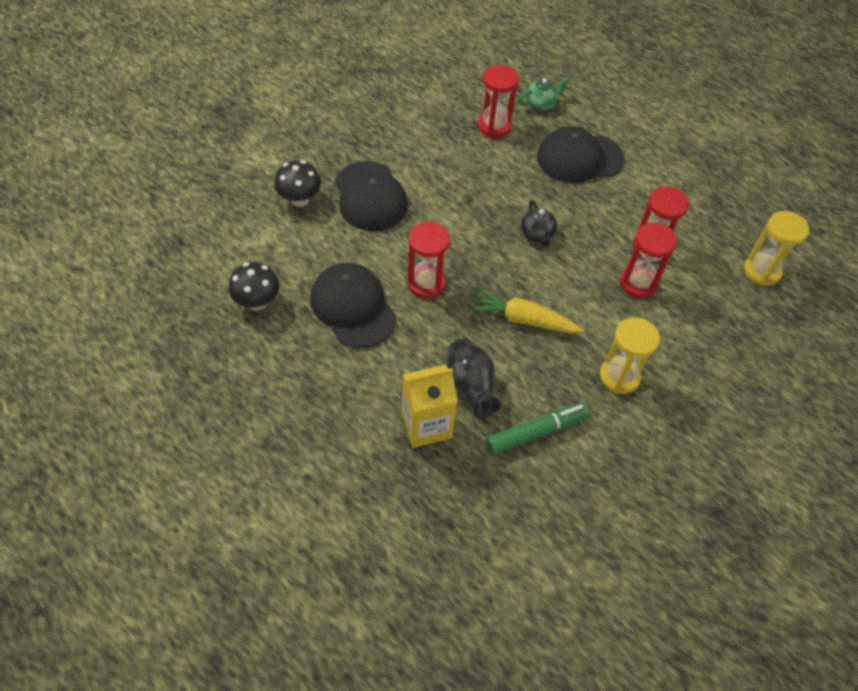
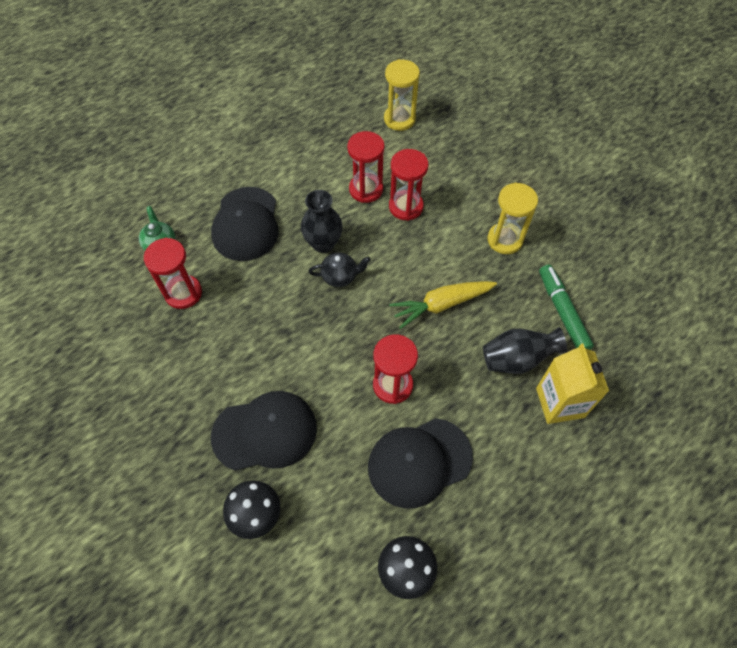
camera: 80 degrees left, 5 degrees up
yellow carrot [467,287,583,333] -> yellow carrot turned 45 degrees clockwise [389,281,497,329]
none -> black vase [301,190,343,253]

